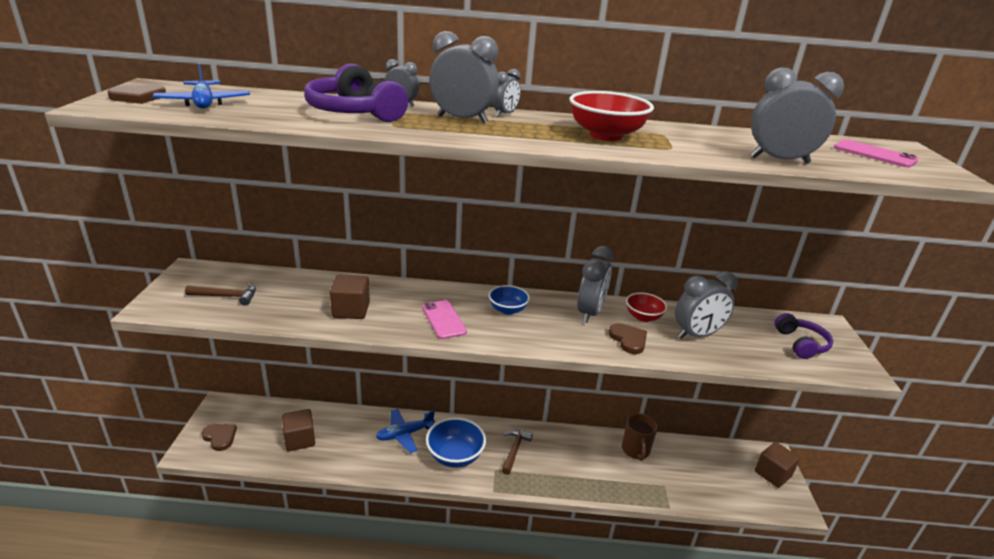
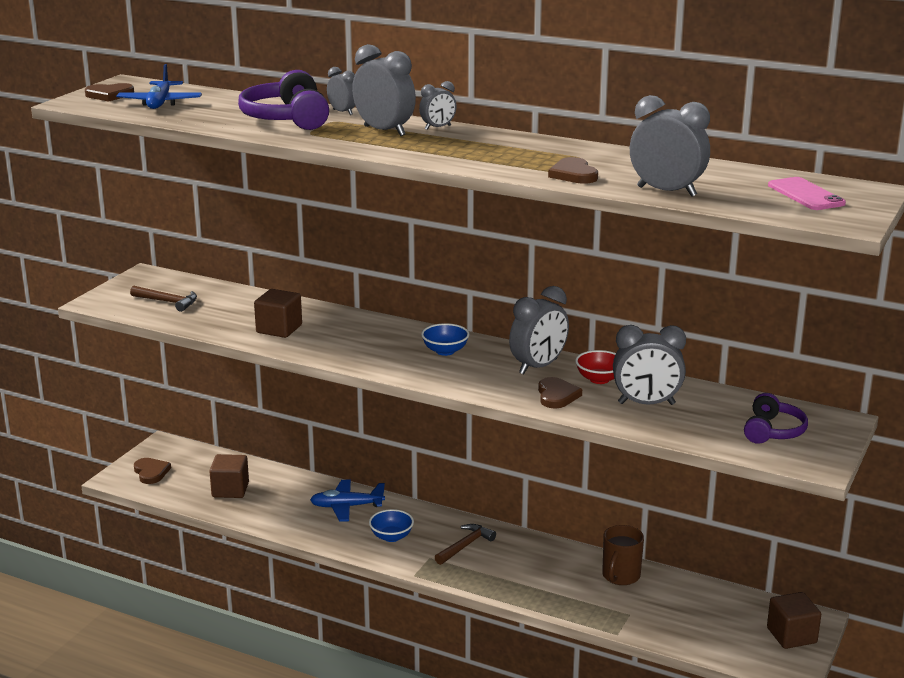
camera: 25 degrees right, 5 degrees down
pink phone [422,300,467,339] -> none
blue bowl [426,417,486,468] -> blue bowl [369,509,414,542], size x0.61
red bowl [569,91,654,141] -> none
none -> brown heart [548,157,598,184]

